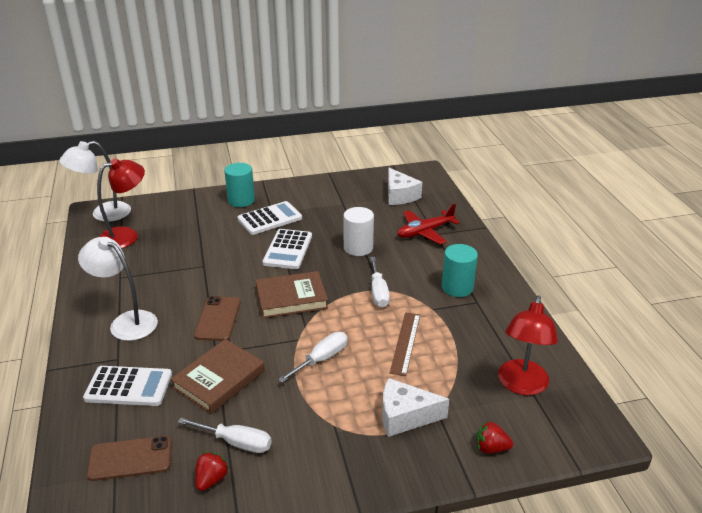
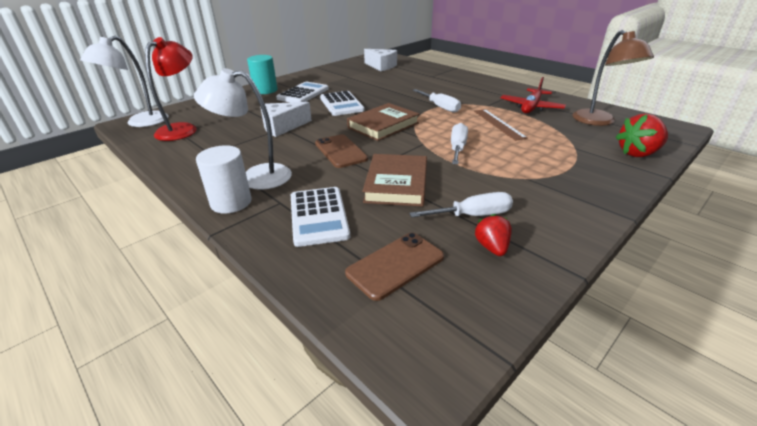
camera: 30 degrees left, 0 degrees up
white calculator [83,366,172,406] -> white calculator turned 105 degrees clockwise [291,187,350,247]
white cylinder [343,207,374,256] -> white cylinder moved to [196,145,252,214]
white cheese [382,378,449,437] -> white cheese moved to [260,102,312,137]
red plane [397,204,460,244] -> red plane moved to [500,77,566,113]
turquoise cylinder [442,244,478,297] -> none
red strawberry [476,421,513,454] -> red strawberry [615,113,668,157], size x1.63
red lamp [498,295,558,395] -> brown lamp [572,30,654,126]

